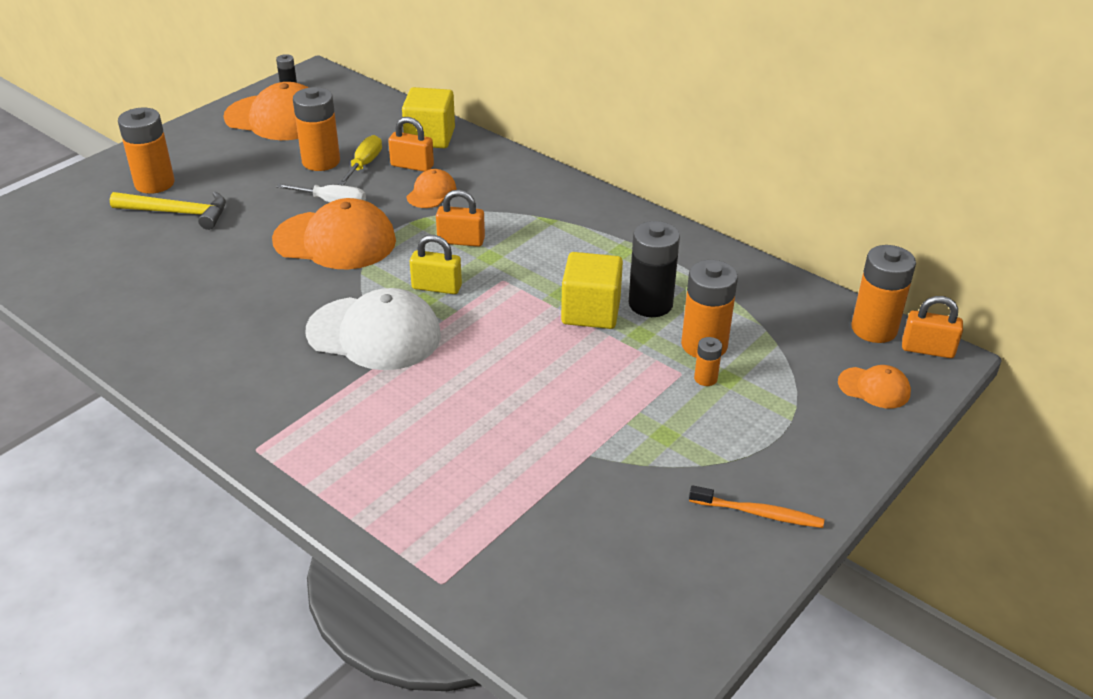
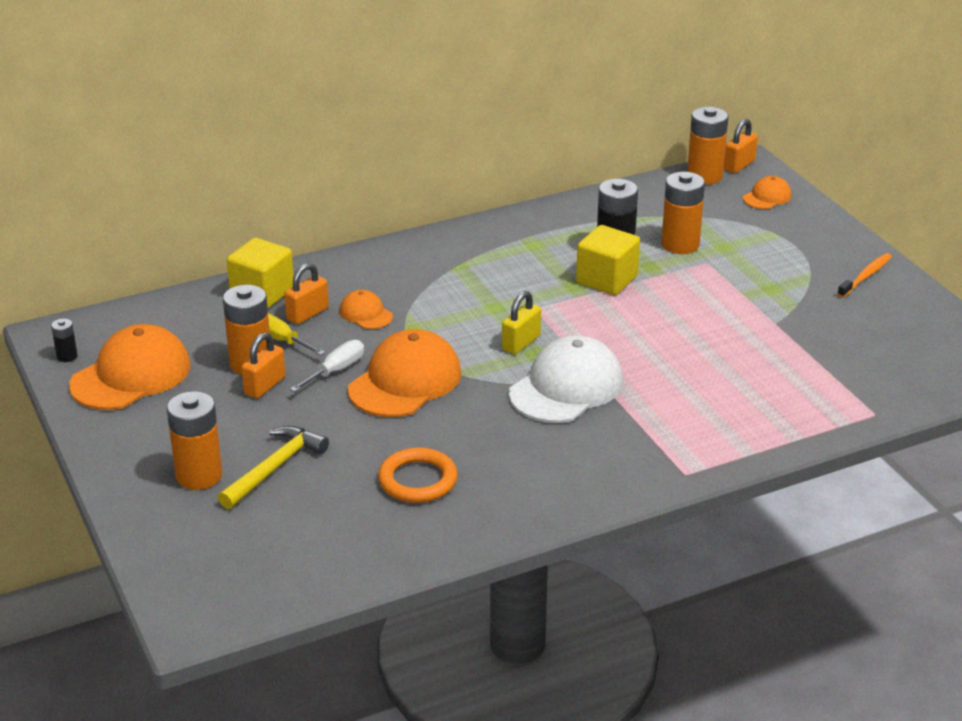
camera: 65 degrees left, 5 degrees down
orange padlock [436,190,485,247] -> orange padlock moved to [242,332,286,399]
orange battery [694,337,722,386] -> none
none -> orange ring [378,447,458,503]

